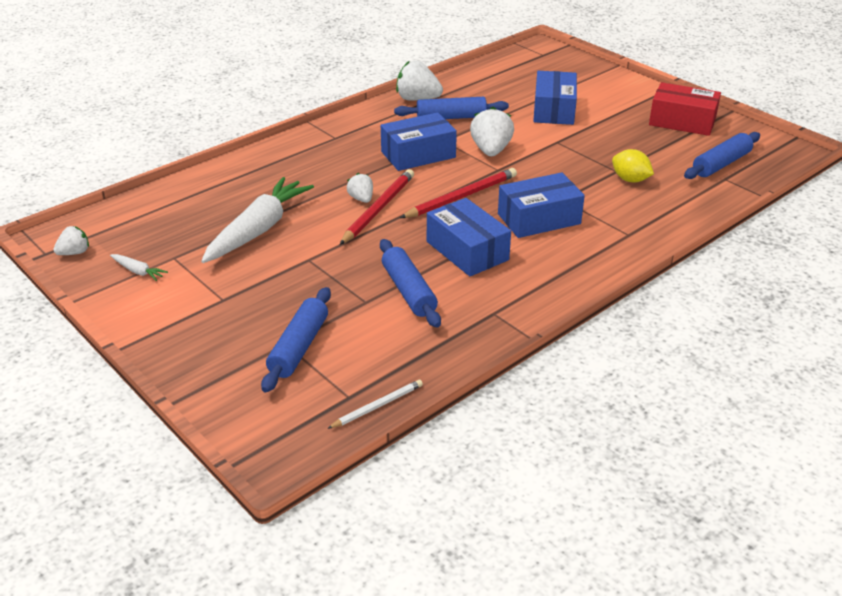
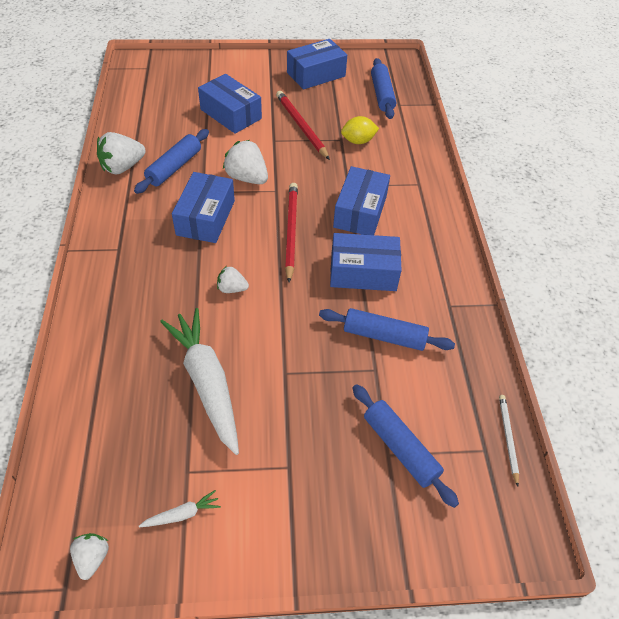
camera: 55 degrees left, 15 degrees up
red pencil [340,169,414,245] -> red pencil moved to [276,91,330,160]
red box [649,82,721,136] -> blue box [287,39,347,90]

